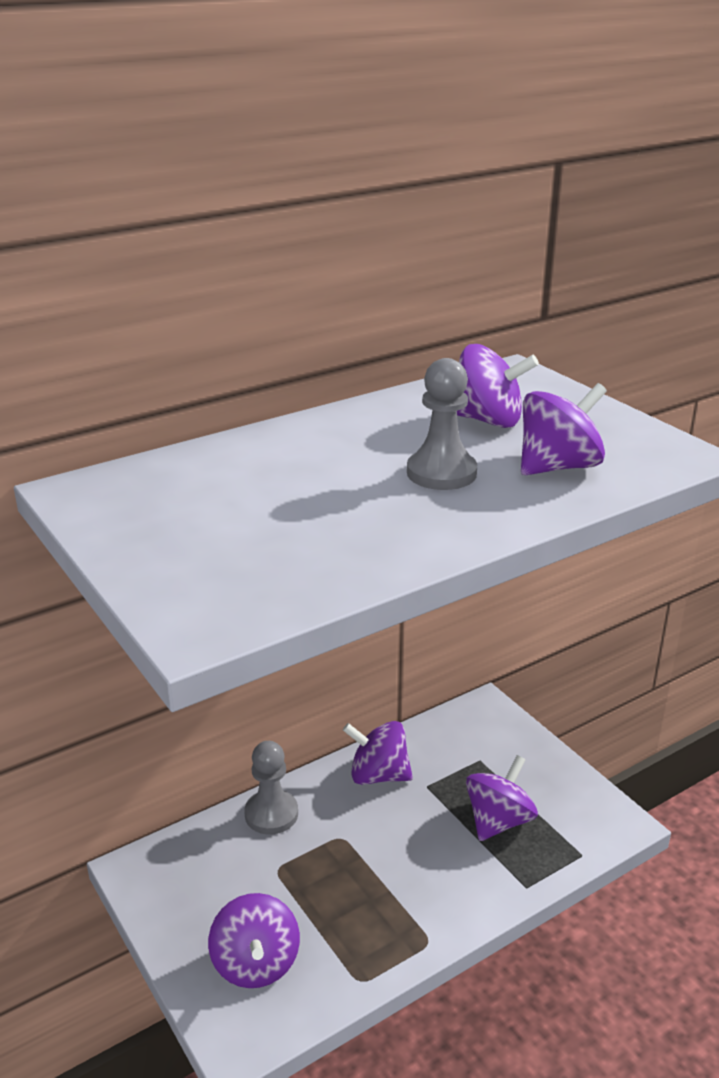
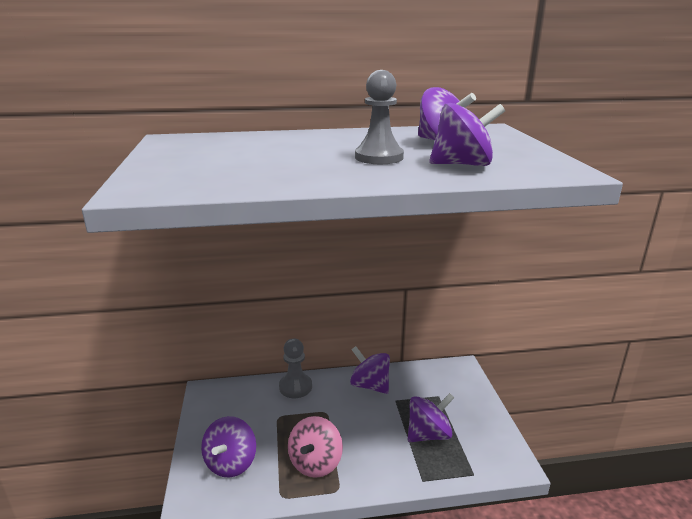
camera: 25 degrees right, 5 degrees down
none -> pink spinning top [288,416,343,478]

